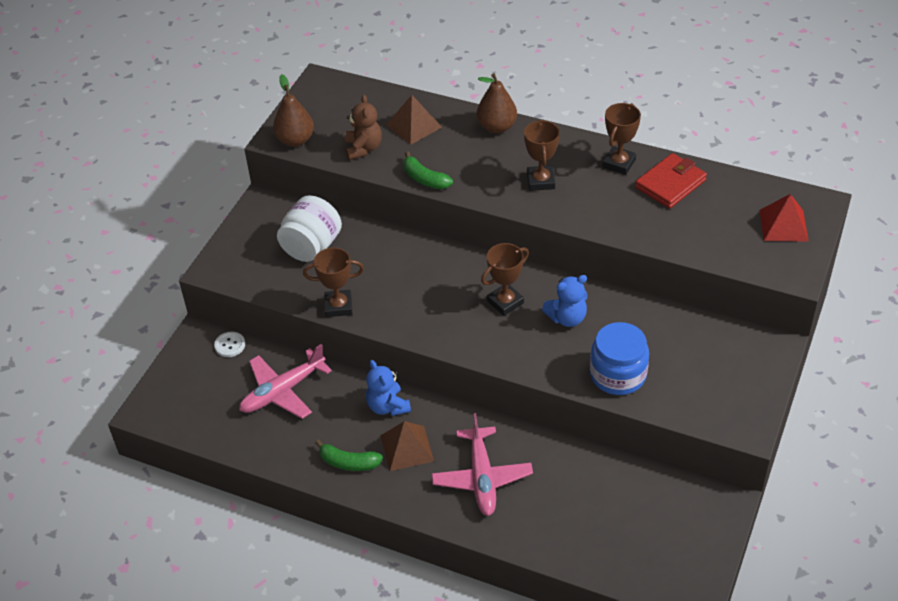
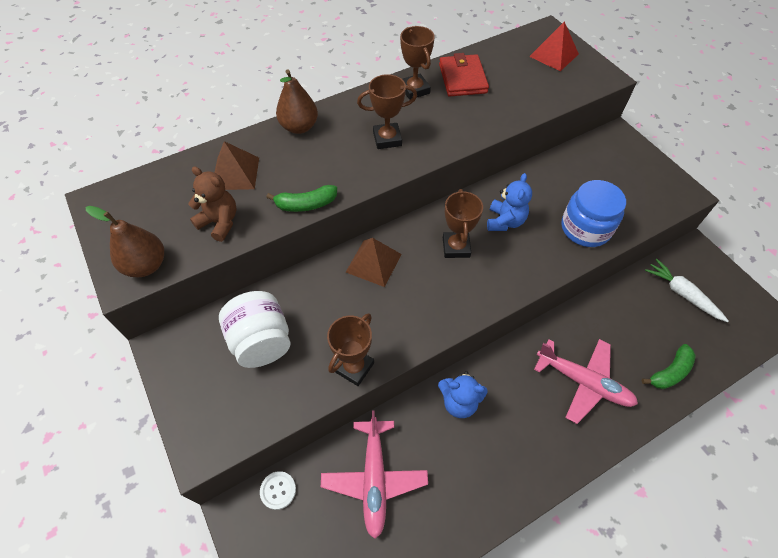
camera: 55 degrees left, 10 degrees up
green banana [315,440,383,471] -> green banana moved to [642,344,696,389]
brown pyramid [380,421,434,471] -> brown pyramid moved to [346,238,402,287]
brown trophy [524,119,560,191] -> brown trophy turned 45 degrees counterclockwise [357,74,417,149]
none -> white carrot [645,259,729,322]

